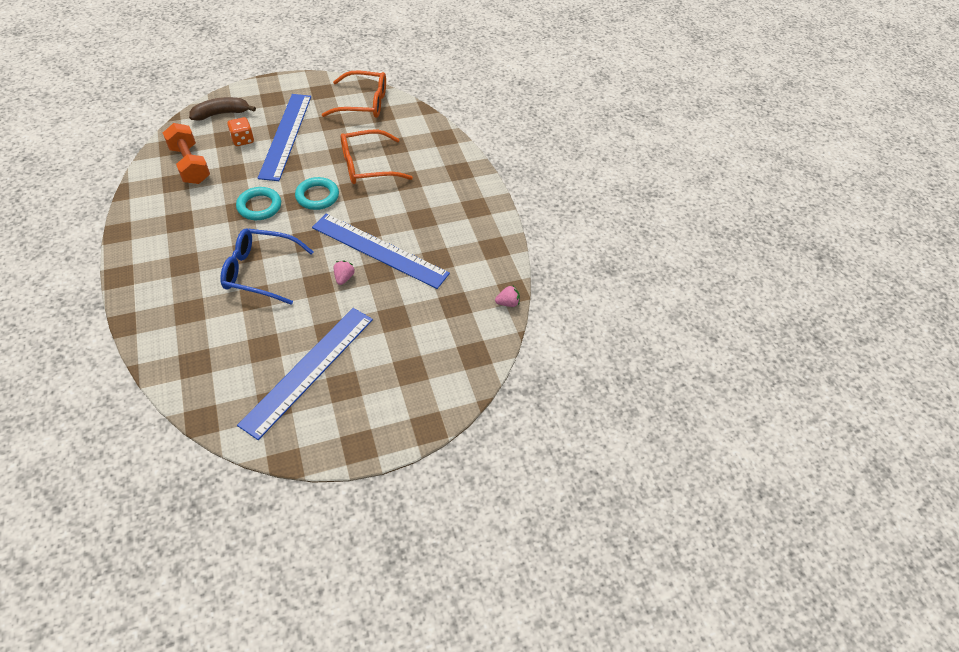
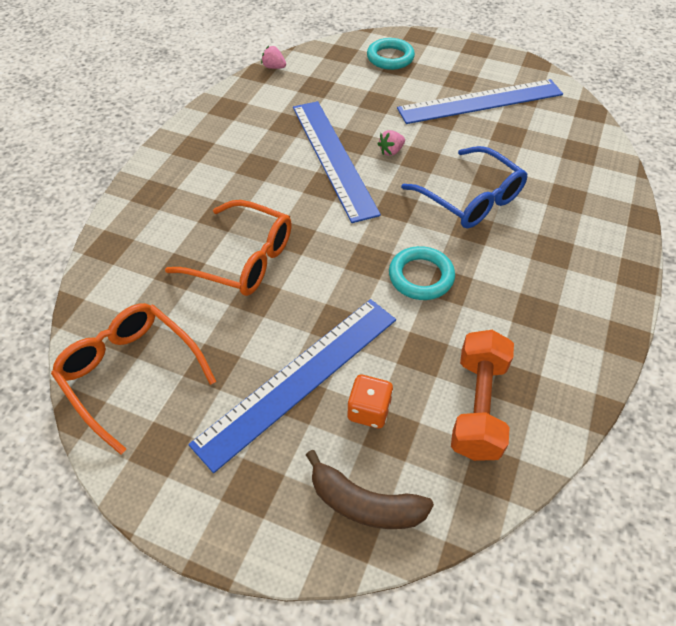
camera: 135 degrees left, 0 degrees up
turquoise ring [295,177,339,210] -> turquoise ring moved to [367,38,415,70]

